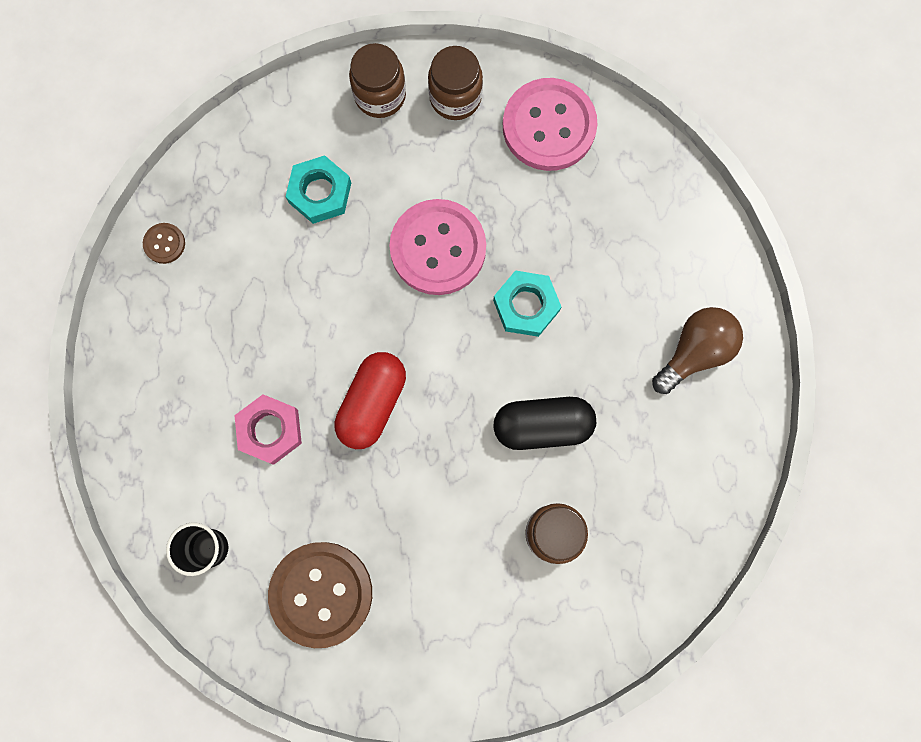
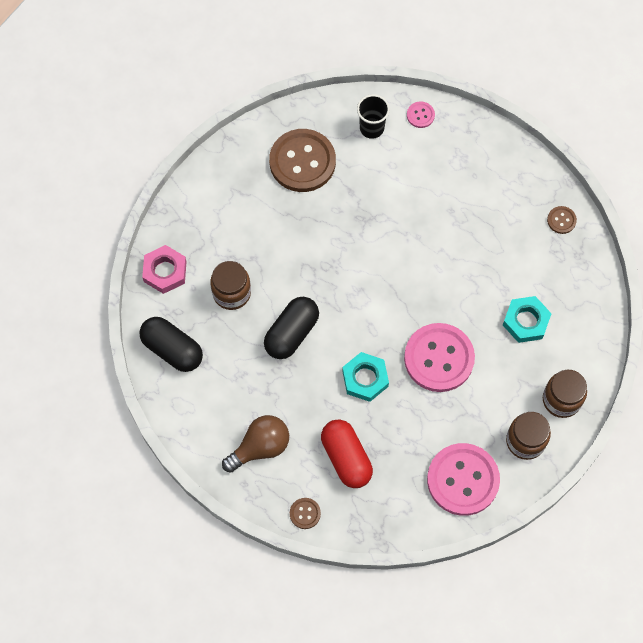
camera: 130 degrees right, 10 degrees down
pink nut [234,394,302,465] -> pink nut moved to [142,245,187,294]
red capsule [334,352,406,449] -> red capsule moved to [321,420,373,488]
brown light bulb [652,307,743,394] -> brown light bulb turned 120 degrees counterclockwise [222,415,289,473]
none -> black capsule [139,317,203,372]
none -> brown button [290,498,321,529]
none -> pink button [407,102,435,128]

